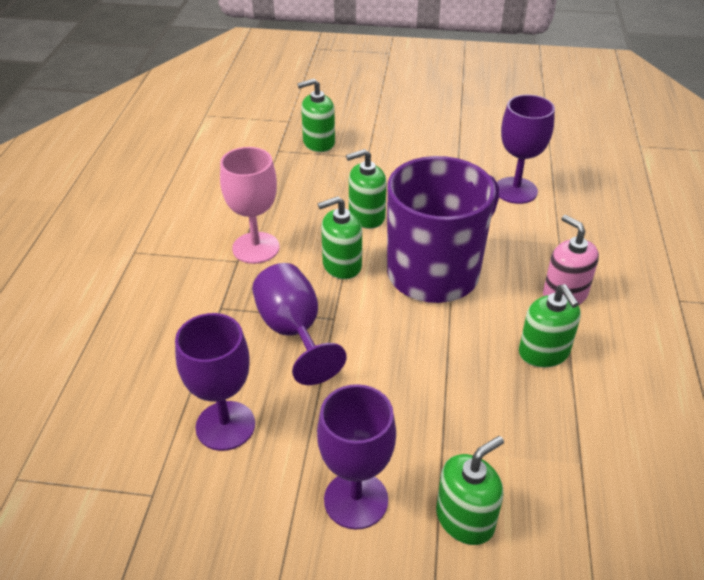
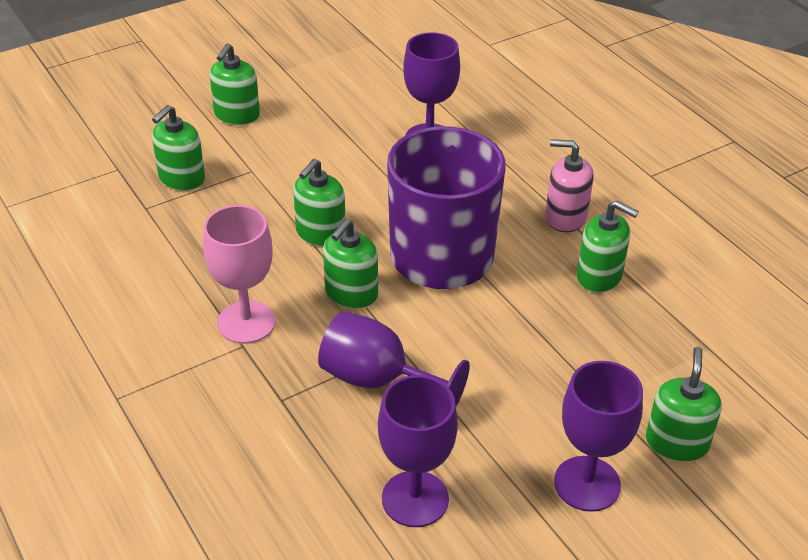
camera: 40 degrees left, 0 degrees up
none -> green soap dispenser [210,43,260,125]

